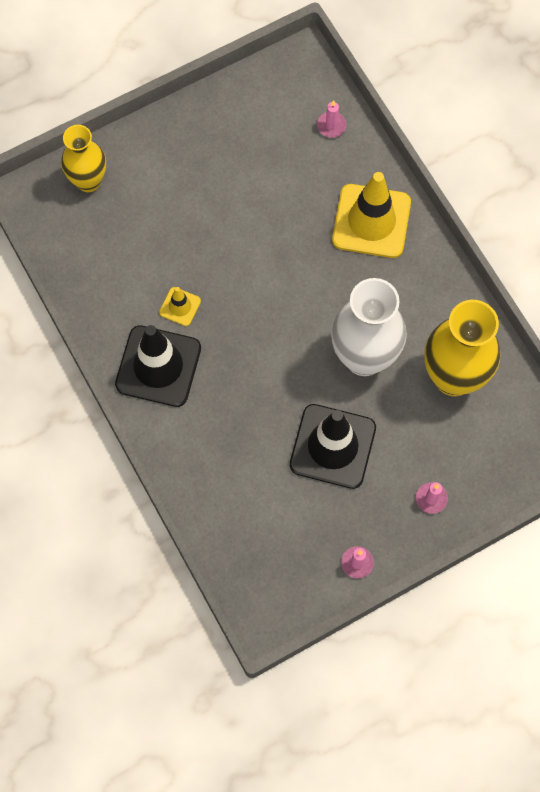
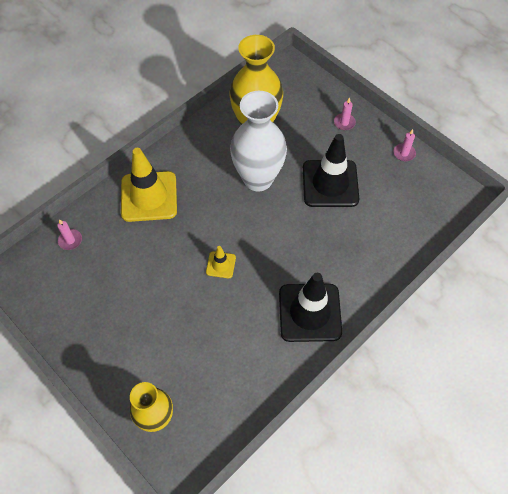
camera: 105 degrees left, 10 degrees down
yellow traffic cone [159,287,201,326] -> yellow traffic cone moved to [206,246,236,278]

